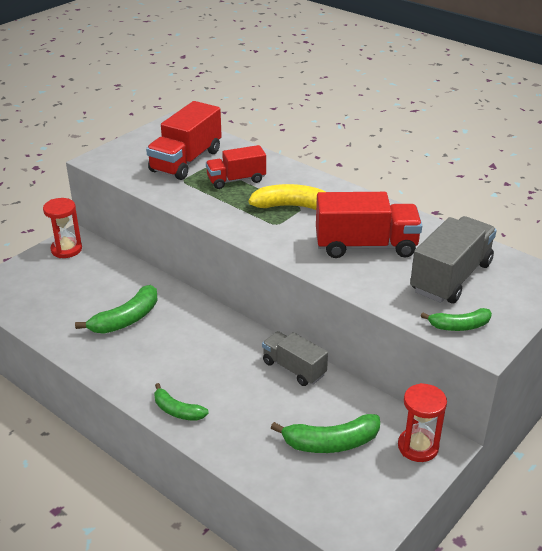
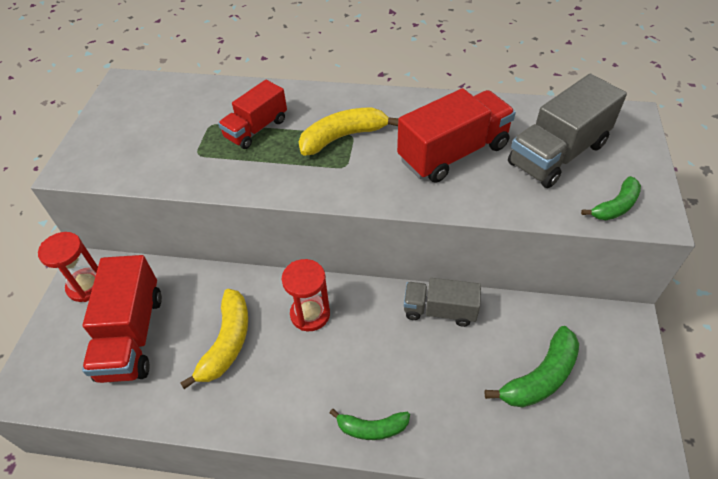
camera: 30 degrees left, 15 degrees up
green banana [75,285,157,334] -> yellow banana [180,289,248,389]
red truck [146,101,222,180] -> red truck moved to [82,255,162,383]
red hourglass [398,383,447,462] -> red hourglass moved to [282,259,330,331]
grey truck [410,216,497,304] -> grey truck turned 135 degrees counterclockwise [508,74,627,188]

